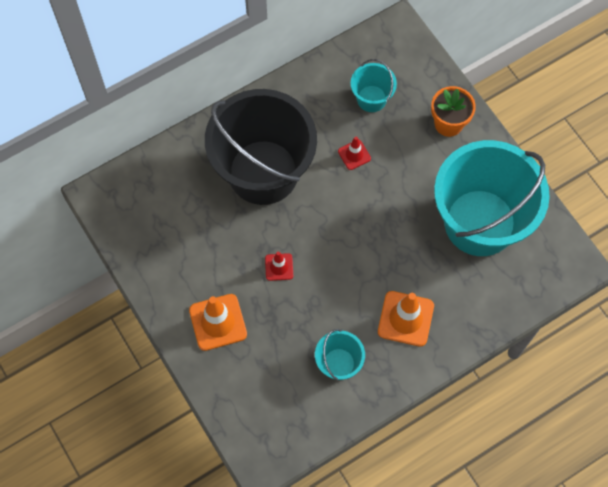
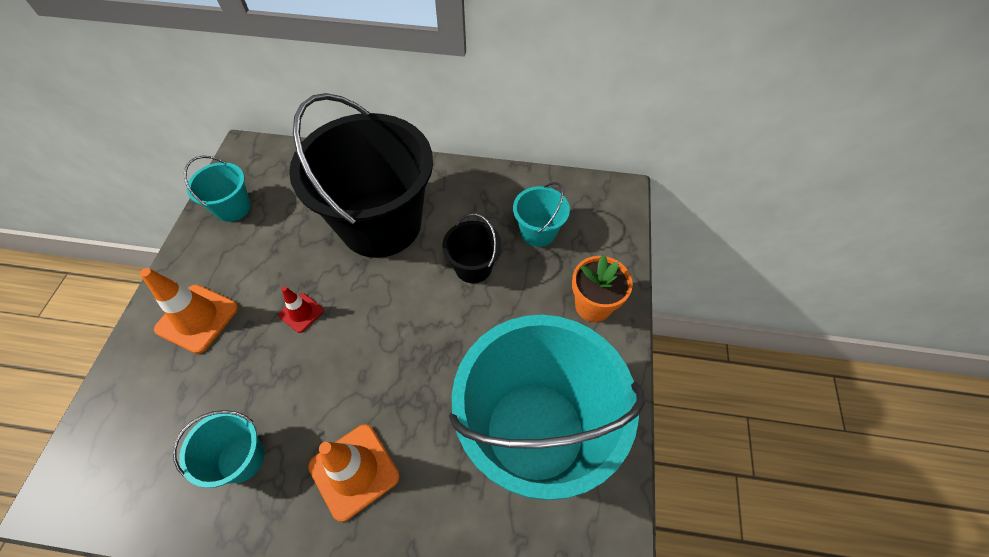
camera: 40 degrees right, 10 degrees down
red traffic cone [338,136,371,170] -> black bucket [442,213,502,283]
none -> turquoise bucket [184,156,251,222]

